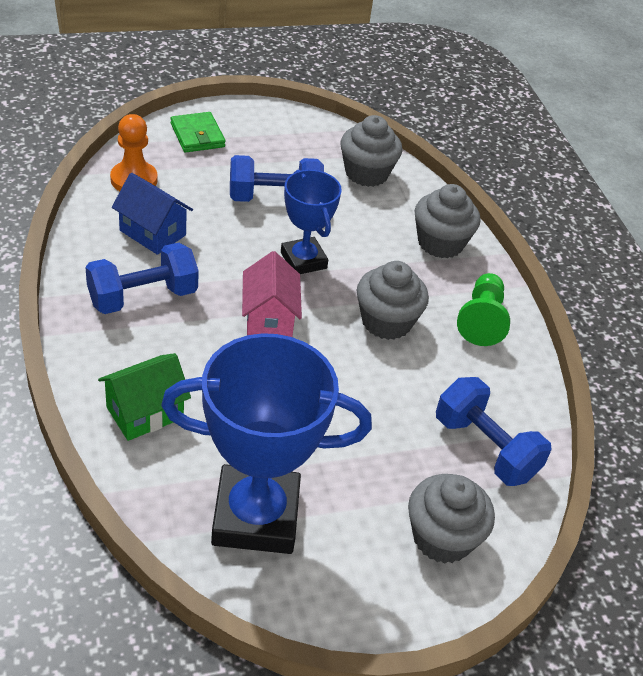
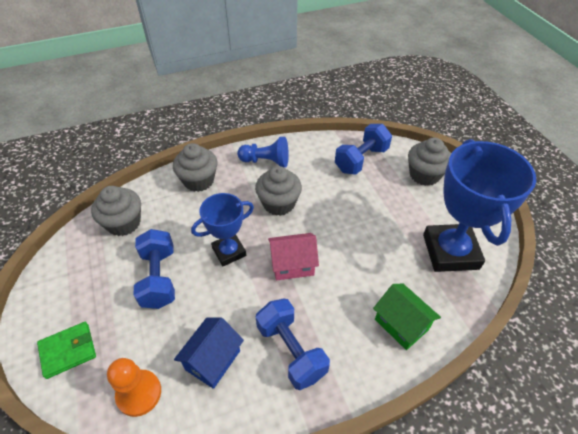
camera: 90 degrees left, 5 degrees up
green pawn [457,273,510,346] -> blue pawn [237,137,289,167]

